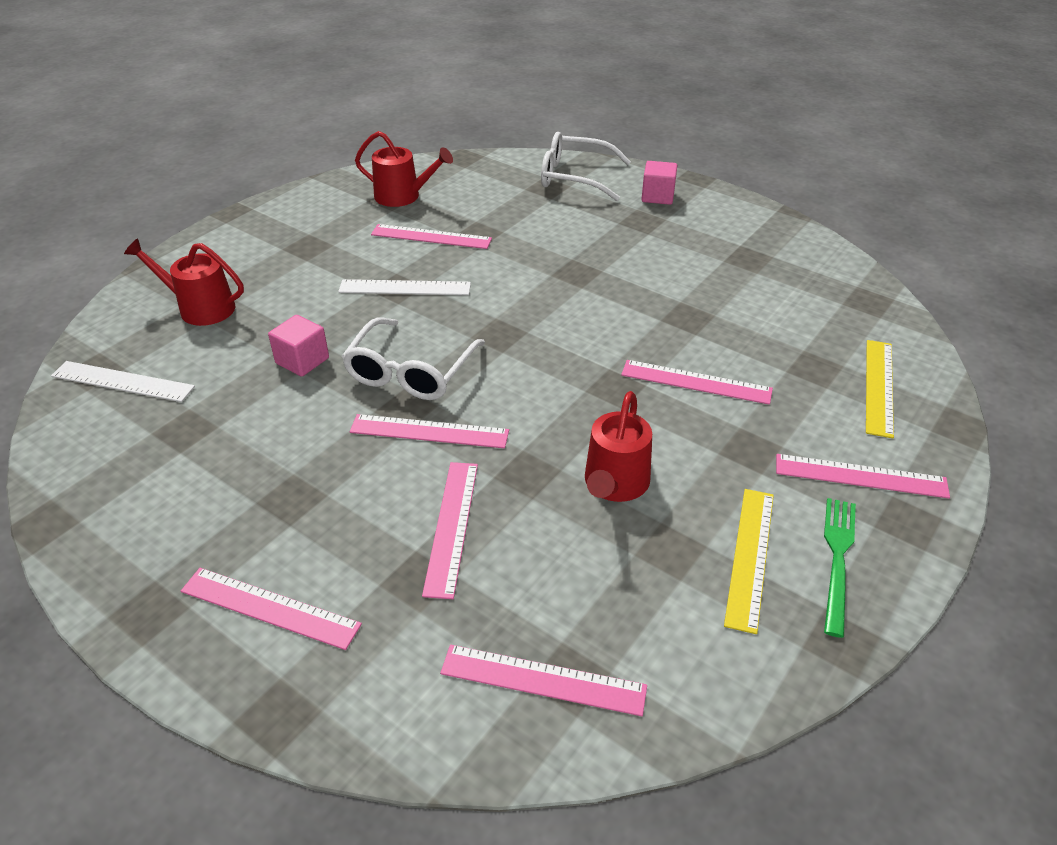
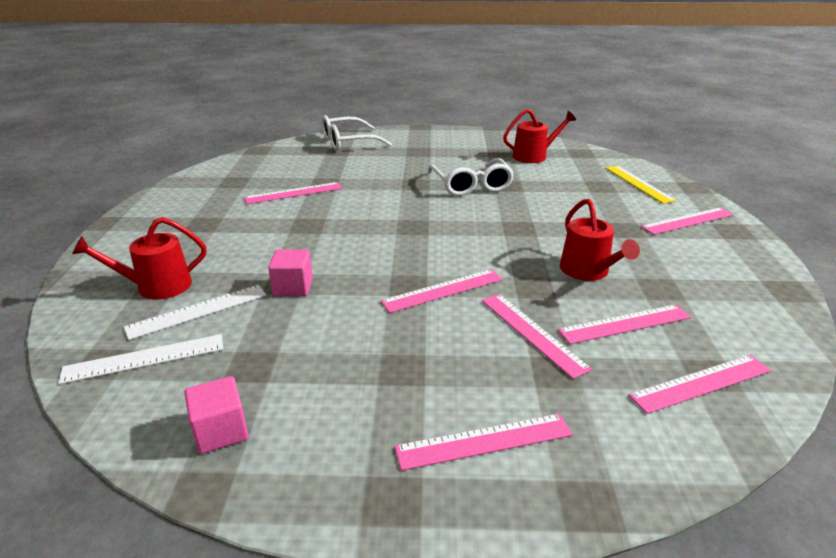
camera: 35 degrees left, 10 degrees down
white ruler [338,279,471,295] -> white ruler moved to [124,285,266,340]
white glasses [342,317,485,400] -> white glasses moved to [428,158,514,196]
red watering can [355,131,453,207] -> red watering can moved to [503,109,576,163]
pink ruler [621,360,773,405] -> pink ruler moved to [558,304,691,344]
pink cube [641,161,677,205] -> pink cube moved to [184,376,249,454]
yellow ruler [724,489,774,634] -> none
green fork [824,498,856,638] -> none

